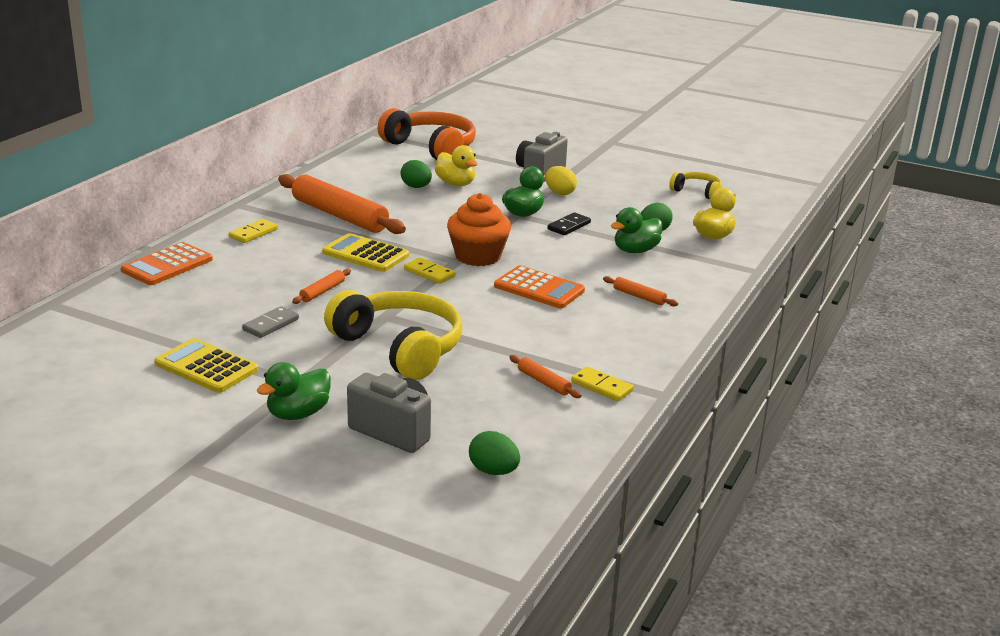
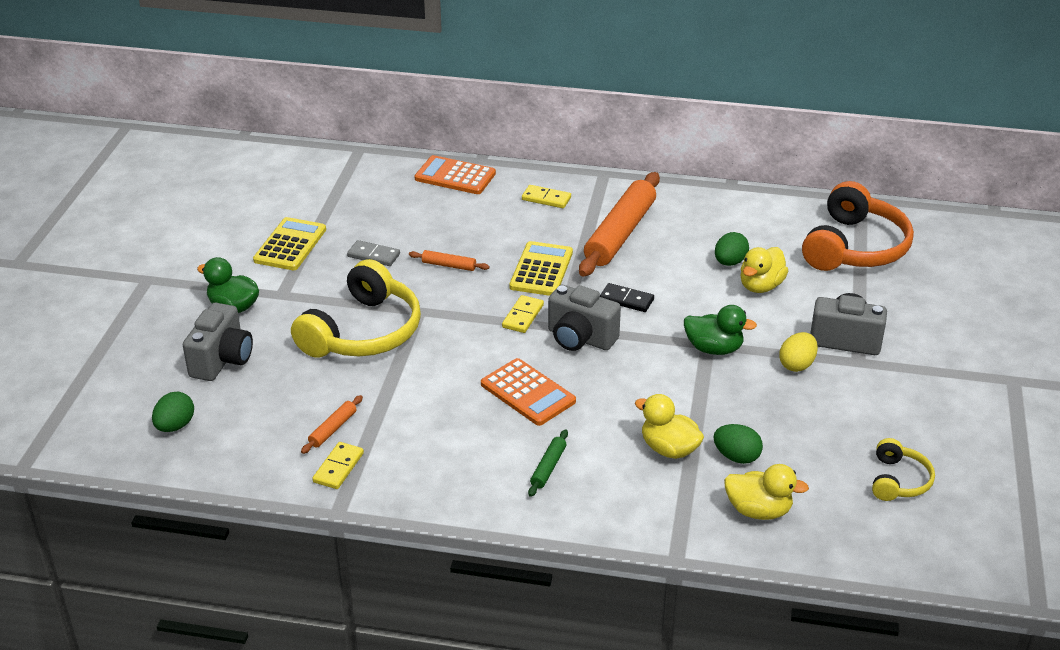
camera: 75 degrees right, 10 degrees up
orange cupcake [447,193,511,266] -> grey camera [548,285,621,351]
orange calculator [494,266,585,308] -> orange calculator turned 60 degrees counterclockwise [481,358,576,426]
black domino [548,213,591,235] -> black domino moved to [600,283,654,312]
orange rolling pin [603,276,678,306] -> green rolling pin [528,429,568,497]
green duck [611,207,662,253] -> yellow duck [635,394,704,459]

